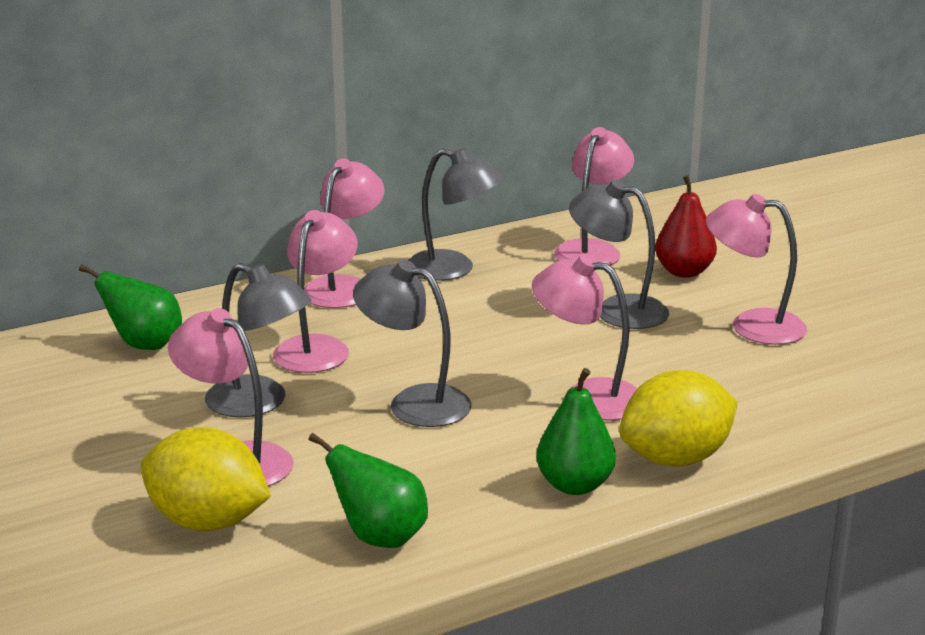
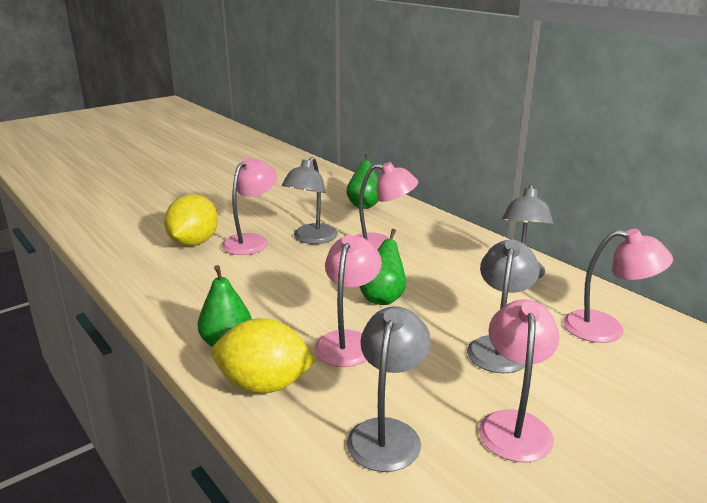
camera: 80 degrees right, 0 degrees up
pink lamp [304,159,385,308] -> none
green pear [308,433,428,548] -> green pear moved to [359,229,406,305]
grey lamp [353,260,472,427] -> grey lamp moved to [347,306,431,472]
yellow lemon [619,370,738,467] -> yellow lemon turned 45 degrees counterclockwise [212,318,317,393]
red pear [655,175,717,278] -> none

